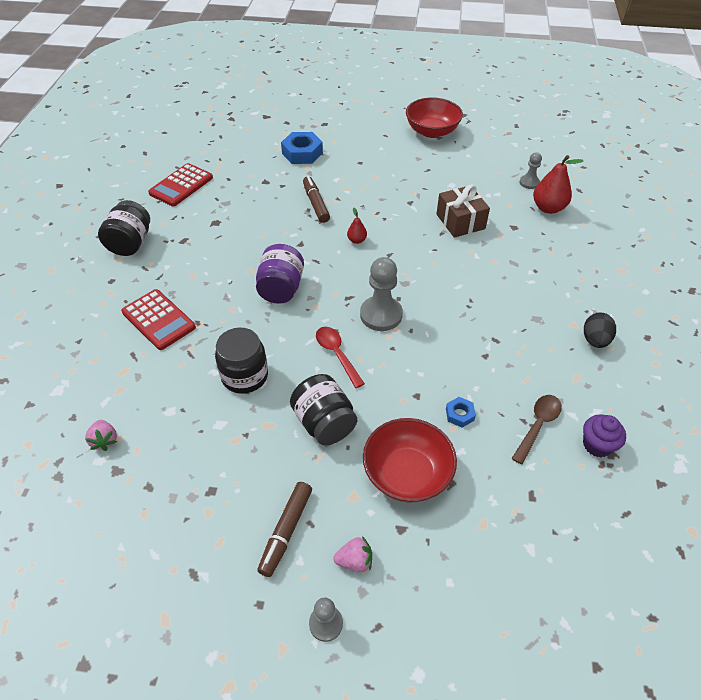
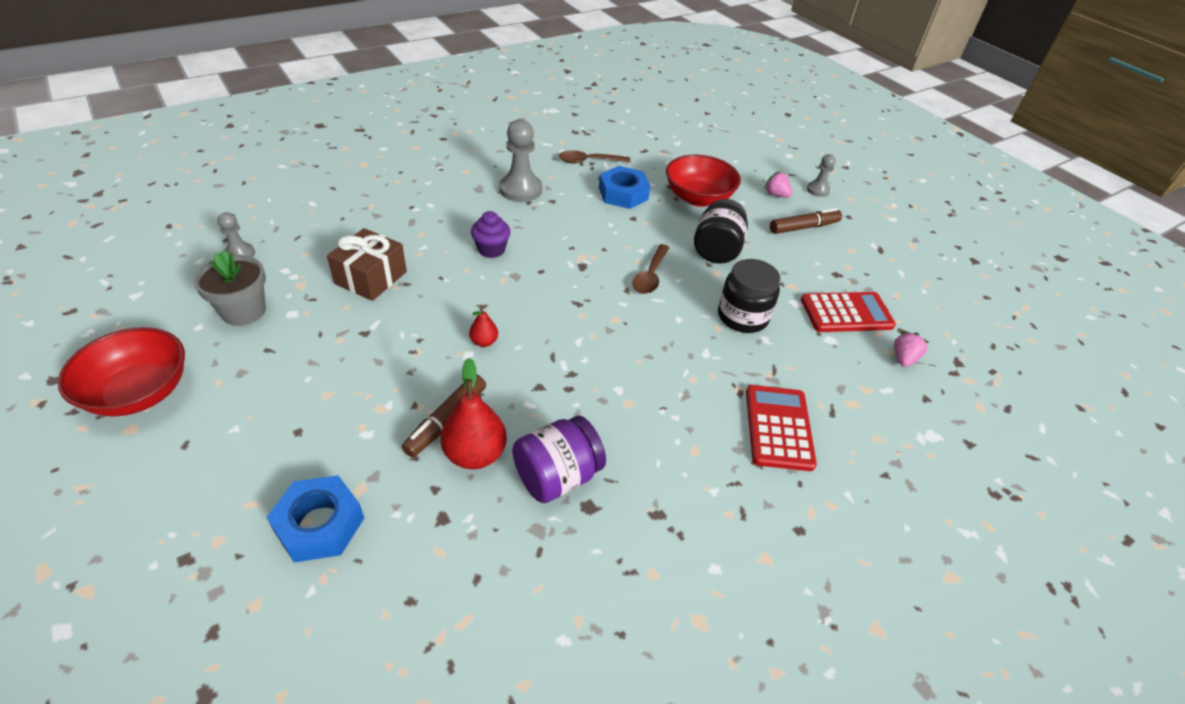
camera: 135 degrees left, 5 degrees down
black jar [98,200,150,256] -> none
red calculator [148,163,213,206] -> red calculator moved to [801,292,896,332]
purple jar [256,244,304,304] -> purple jar moved to [512,416,606,503]
red spoon [316,327,365,388] -> brown spoon [632,244,670,294]
grey pawn [360,257,403,331] -> grey pawn moved to [499,119,542,202]
blue nut [446,397,476,428] -> blue nut [599,166,651,209], size x1.94
red pear [533,155,583,214] -> red pear moved to [441,358,507,469]
purple cupcake [583,414,626,457] -> purple cupcake moved to [471,211,511,258]
black egg [584,313,616,348] -> none
none -> grey flower pot [193,250,266,326]

